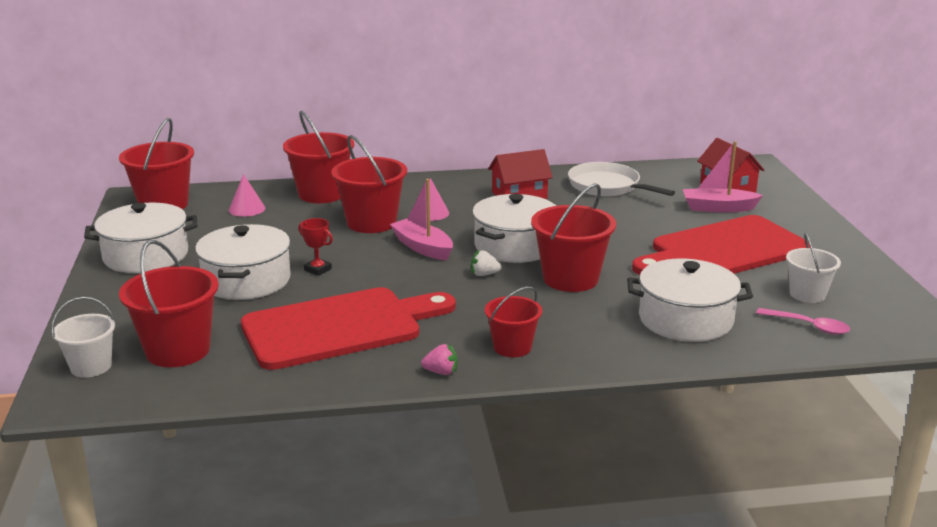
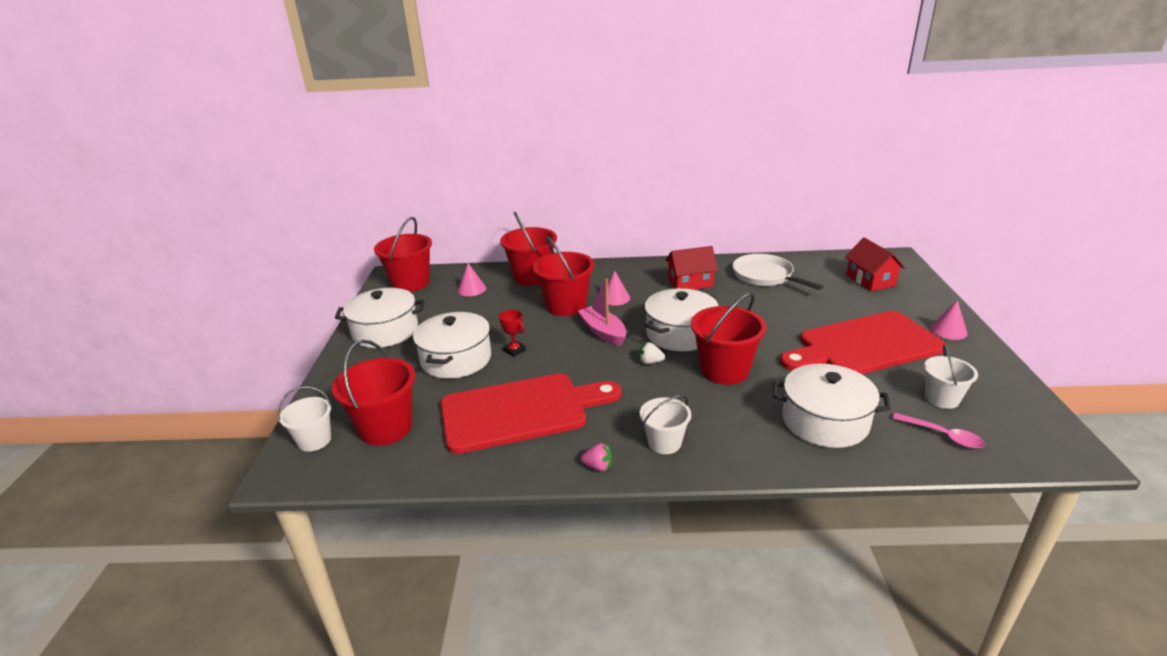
camera: 10 degrees right, 5 degrees up
red bucket [485,287,542,357] -> white bucket [640,395,691,454]
pink boat [683,141,763,213] -> none
none -> pink cone [930,300,968,340]

